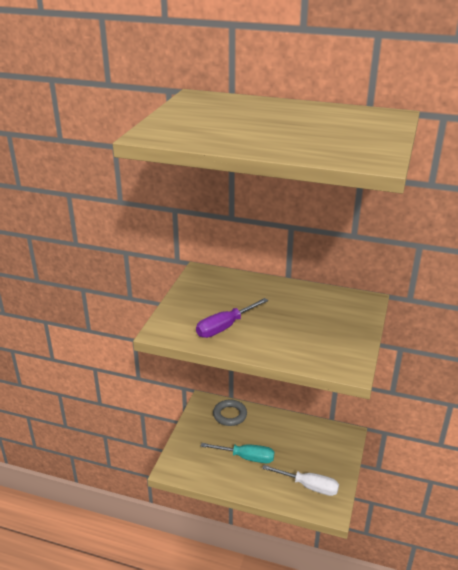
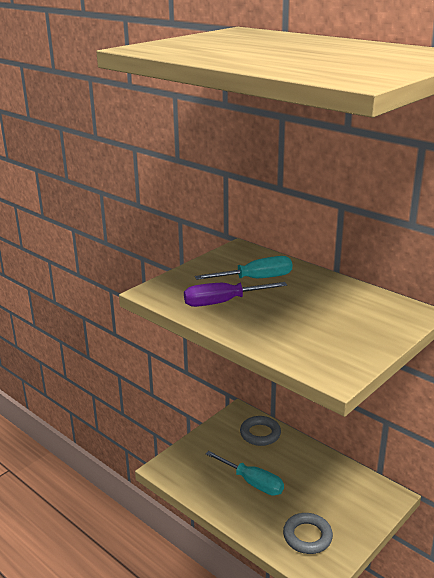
camera: 25 degrees right, 5 degrees down
white screwdriver [262,465,339,496] -> grey ring [283,513,333,554]
none -> turquoise screwdriver [195,256,292,280]

